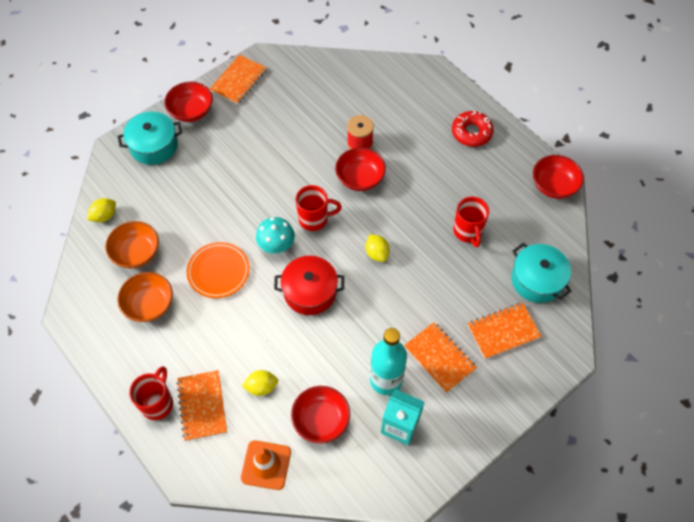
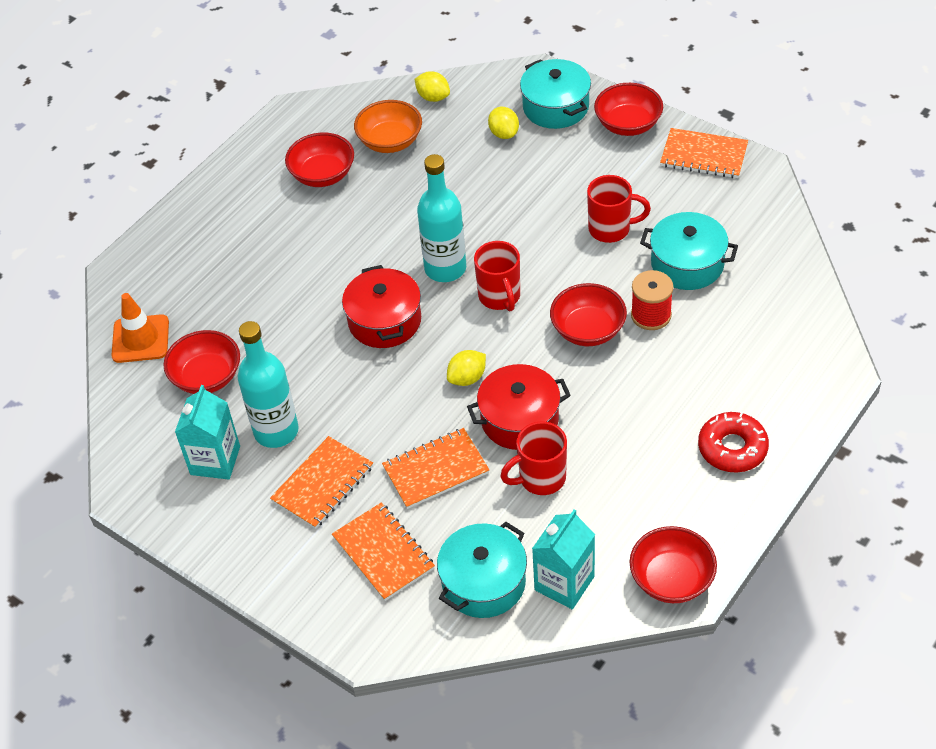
camera: 80 degrees right, 10 degrees down
orange bowl [117,272,173,322] -> red bowl [285,133,354,187]
red mug [129,366,173,420] -> red mug moved to [587,175,651,243]
orange notebook [176,370,227,441] -> orange notebook moved to [382,428,489,509]
orange plate [187,242,250,298] -> none
yellow lemon [242,370,278,396] -> yellow lemon moved to [488,107,519,139]
turquoise mushroom [256,217,295,253] -> turquoise bottle [417,154,466,282]
none -> red pot [467,364,571,450]
none -> turquoise carton [532,509,595,609]
none -> turquoise pot [640,212,738,290]

